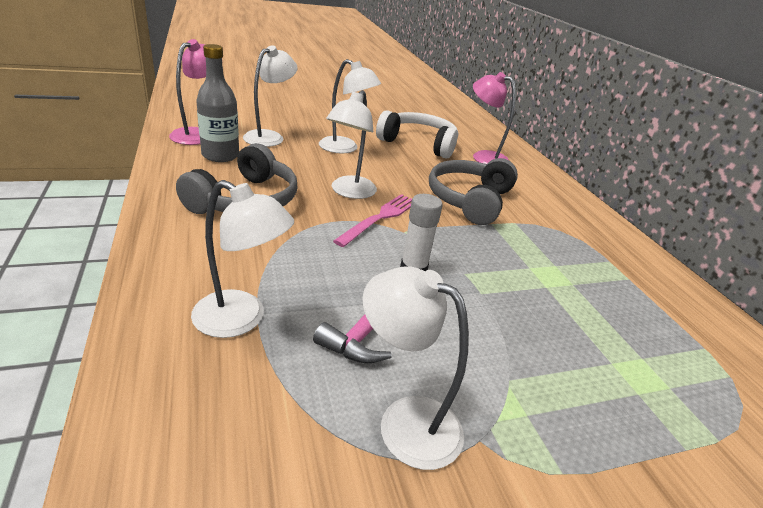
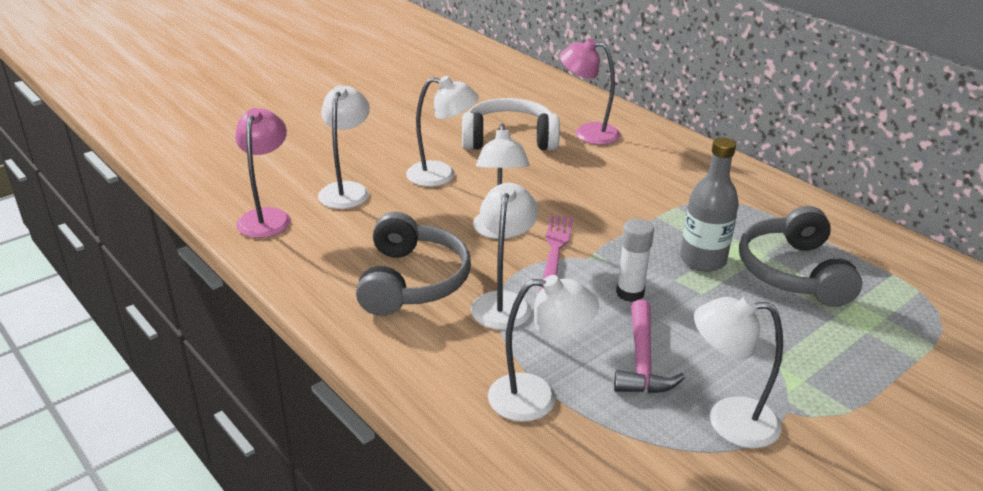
camera: 20 degrees left, 0 degrees up
grey bottle [196,44,239,162] -> grey bottle moved to [680,137,739,272]
grey headphones [429,158,518,225] -> grey headphones moved to [739,206,862,307]
none -> white lamp [471,183,538,330]

